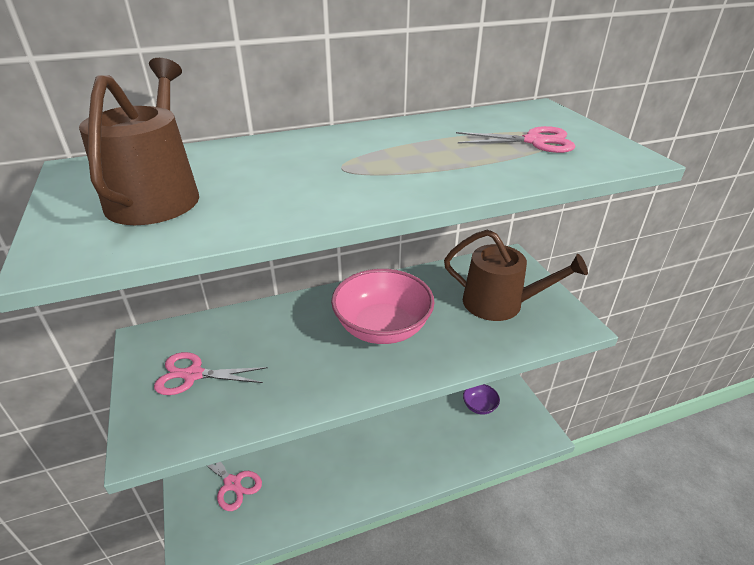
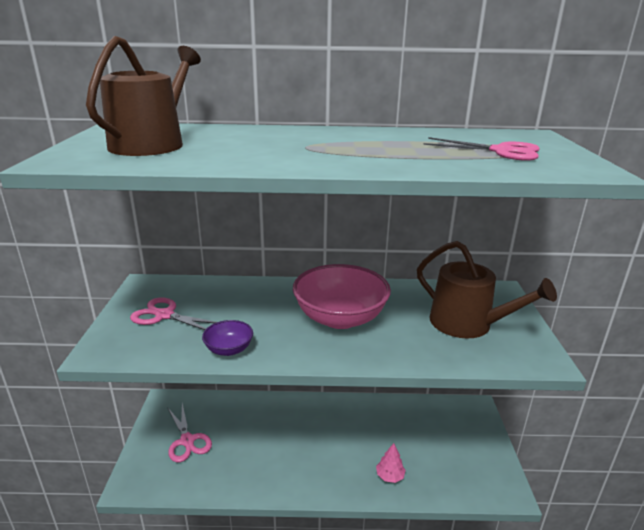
camera: 20 degrees right, 10 degrees down
purple bowl [463,384,500,415] -> purple bowl moved to [202,320,253,356]
none -> pink tree [376,443,406,483]

